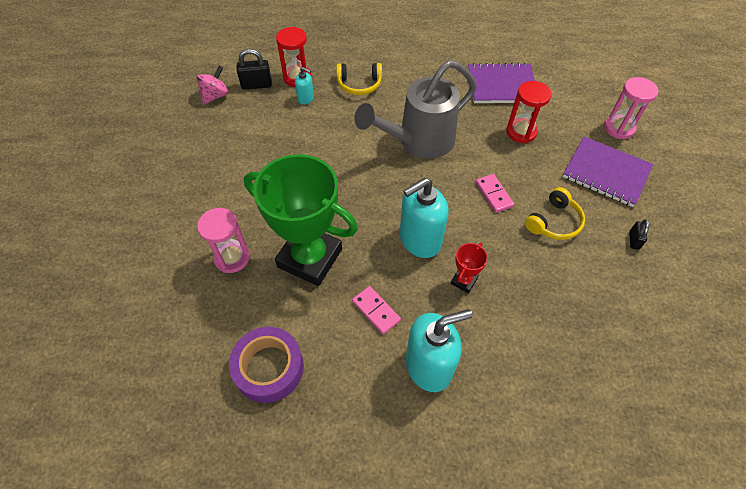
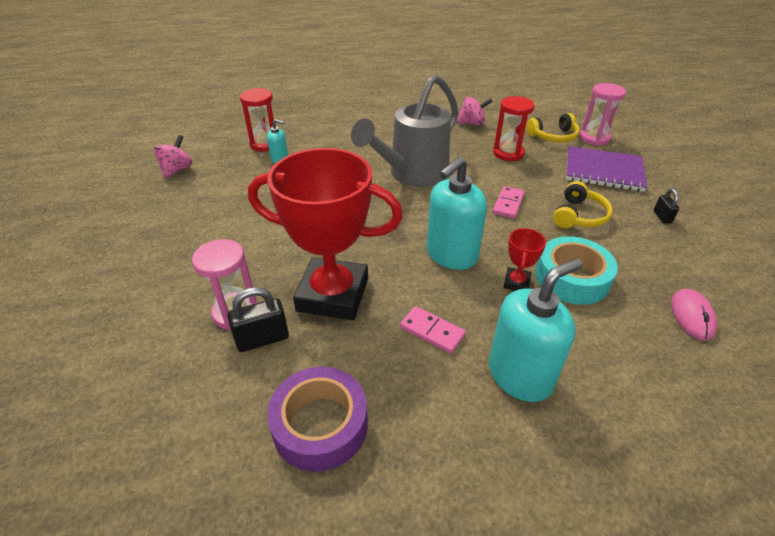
camera: 15 degrees left, 15 degrees down
black padlock [236,49,272,90] -> black padlock moved to [228,287,289,352]
green trophy [244,154,358,286] -> red trophy [248,148,403,320]
yellow headphones [336,63,382,95] -> yellow headphones moved to [526,113,580,142]
purple notebook [468,63,535,103] -> pink spinning top [456,97,493,126]
pink domino [476,174,514,213] -> pink domino turned 60 degrees clockwise [493,186,525,218]
none -> turquoise tape [535,236,618,305]
none -> pink mouse [671,289,717,341]

